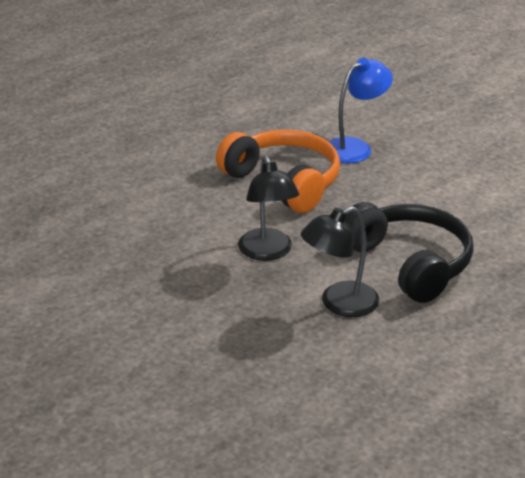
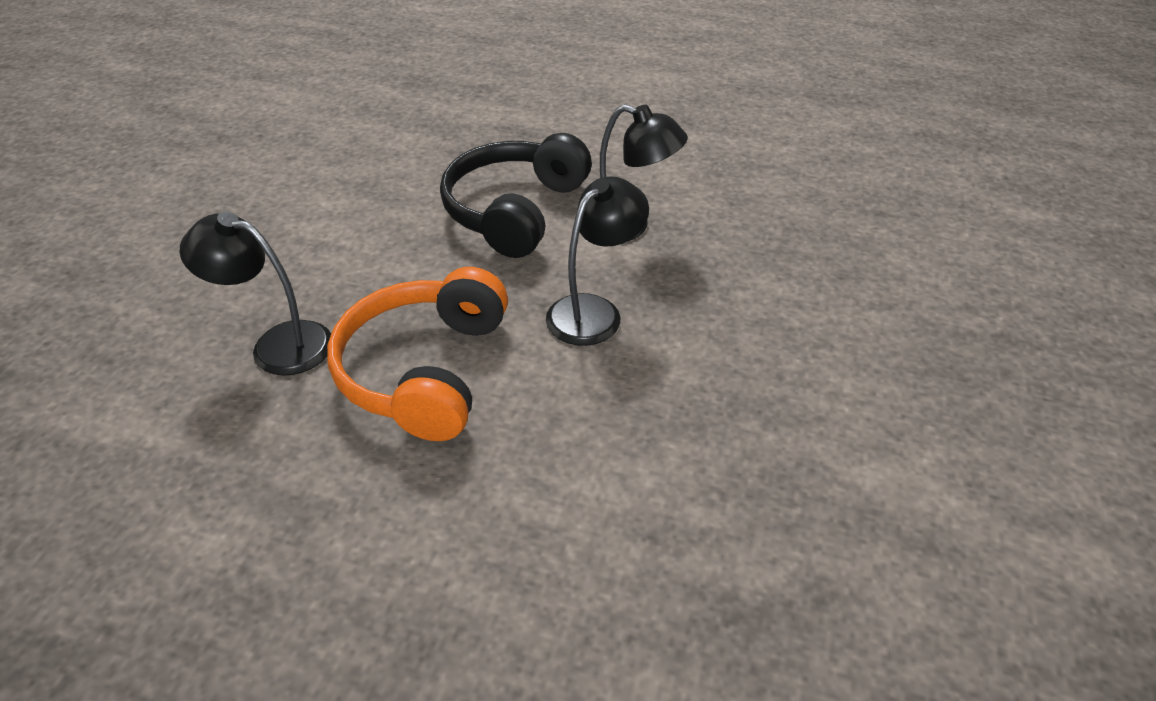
camera: 125 degrees left, 10 degrees up
blue lamp [329,58,393,163] -> black lamp [179,212,331,376]

